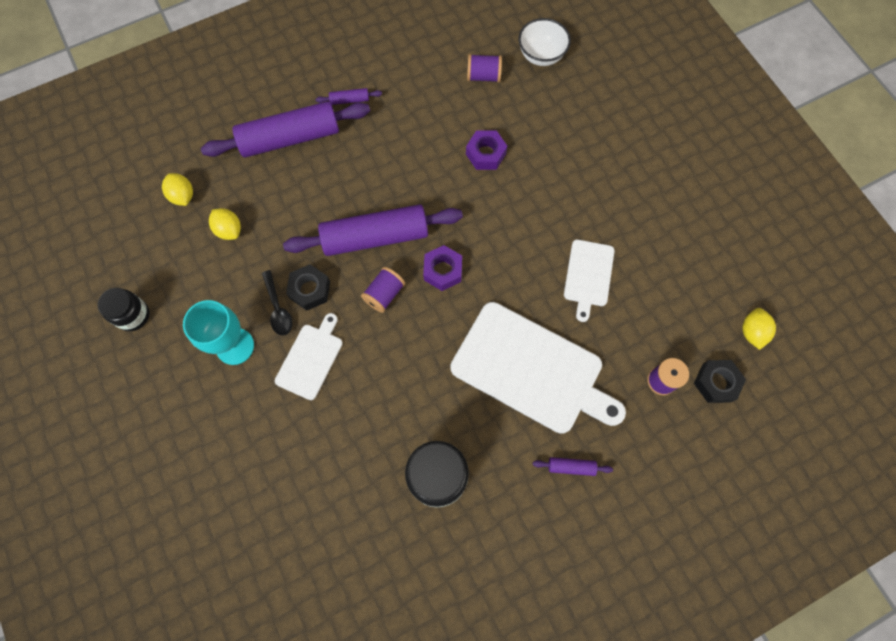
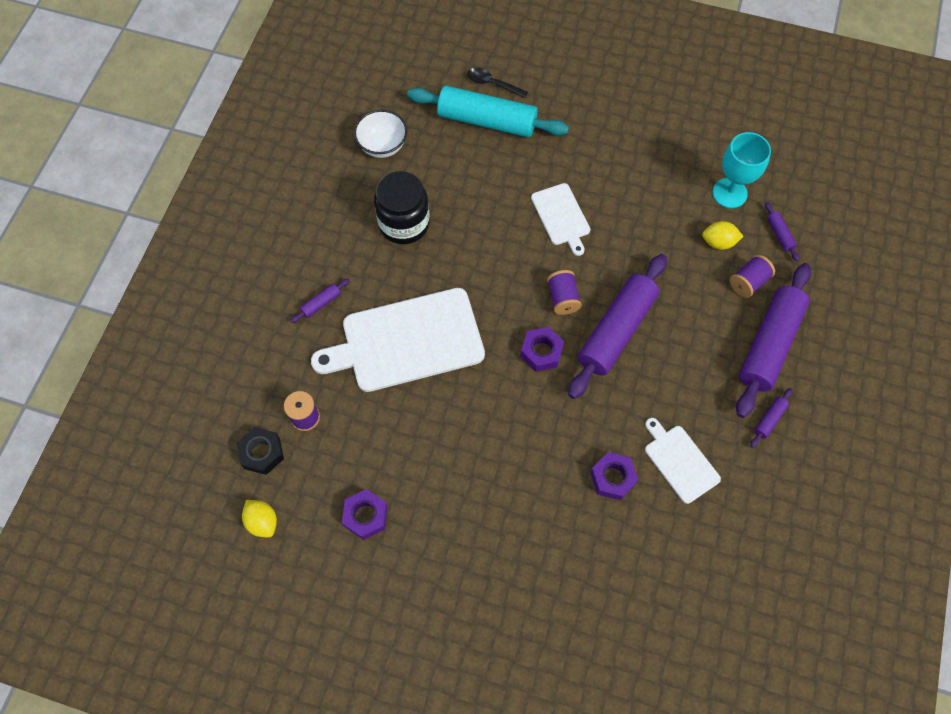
camera: 135 degrees right, 5 degrees down
black jar [98,288,150,331] -> none
yellow lemon [162,173,193,206] -> purple rolling pin [765,202,799,261]
turquoise goblet [183,300,254,365] -> turquoise goblet moved to [712,132,771,208]
black spoon [262,270,293,336] -> black spoon moved to [467,68,528,98]
black nut [286,264,330,311] -> none
purple spool [467,54,502,83] -> purple spool moved to [730,255,775,298]
white bowl [519,18,571,66] -> white bowl moved to [354,110,407,158]
white cutting board [564,240,615,322] -> white cutting board moved to [645,418,721,504]
none -> purple nut [342,489,387,540]
none -> turquoise rolling pin [407,86,569,137]

